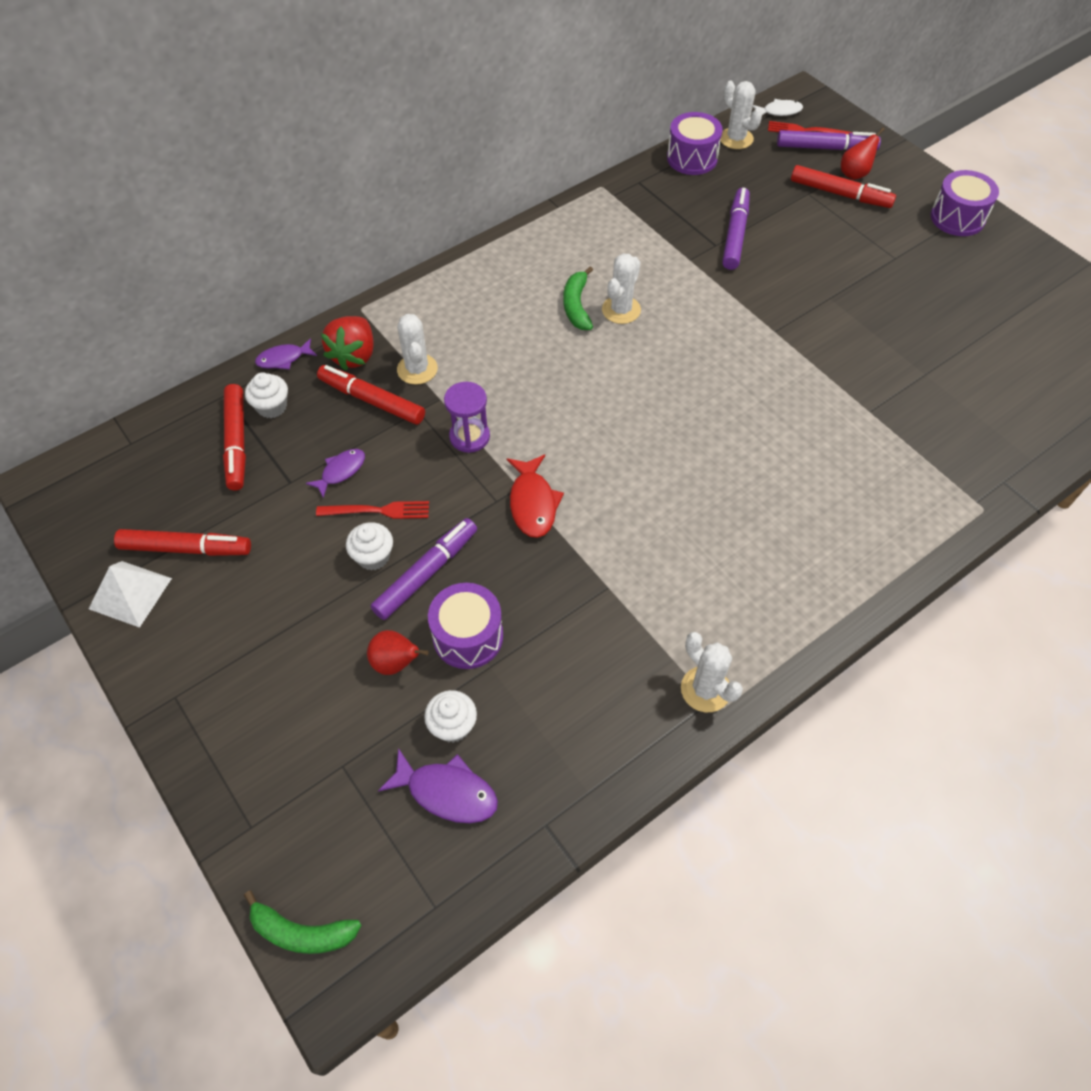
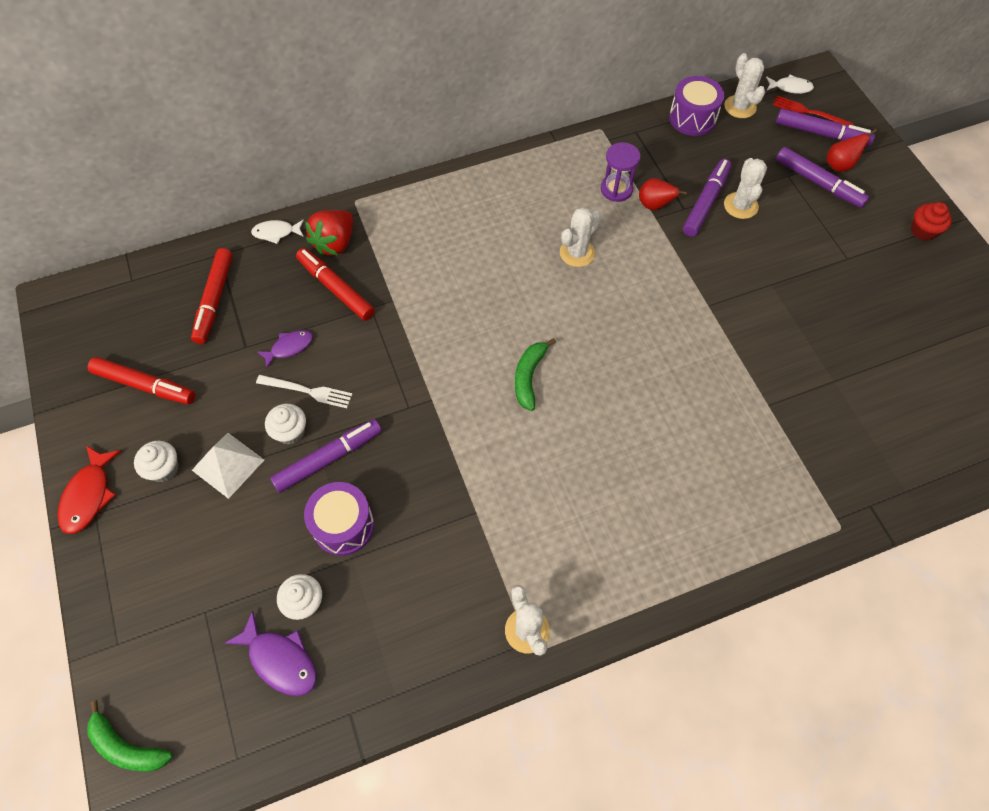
camera: 15 degrees right, 5 degrees up
white pyramid [89,561,172,628] -> white pyramid moved to [192,433,264,499]
white cupcake [245,372,288,418] -> white cupcake moved to [134,441,179,482]
purple fish [255,338,317,370] -> white fish [251,219,304,244]
red fork [316,501,429,519] -> white fork [256,375,352,408]
red pear [367,630,428,675] -> red pear moved to [639,178,688,210]
white cactus [397,314,438,385] -> white cactus moved to [724,158,767,219]
purple hourglass [444,382,490,453] -> purple hourglass moved to [601,142,640,202]
red fish [506,454,564,538] -> red fish moved to [58,446,121,534]
green banana [564,266,593,330] -> green banana moved to [515,338,556,411]
red marker [791,165,896,208] -> purple marker [776,147,869,208]
purple drum [931,170,999,236] -> red cupcake [911,202,952,241]

